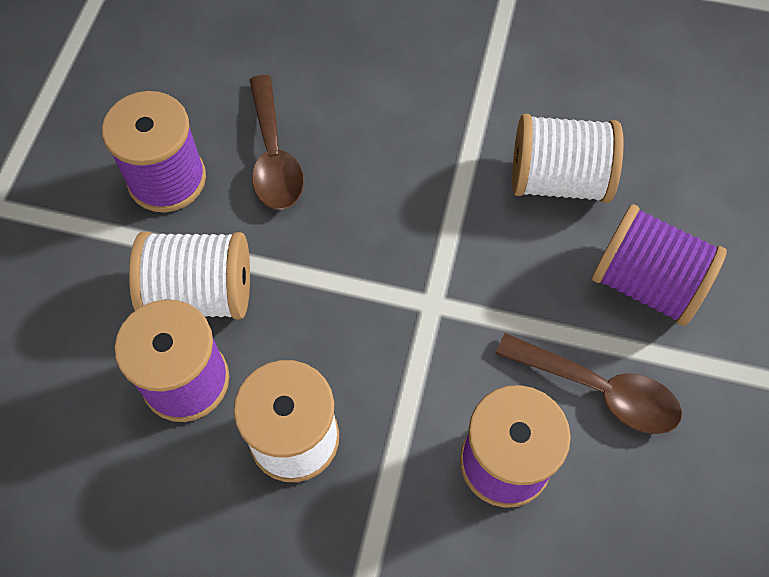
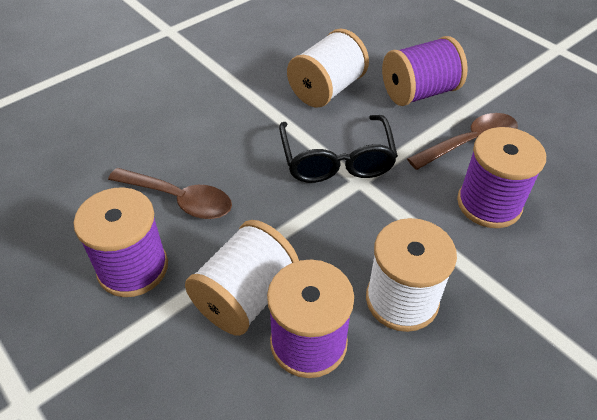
camera: 55 degrees left, 15 degrees down
none -> black glasses [279,115,398,183]

